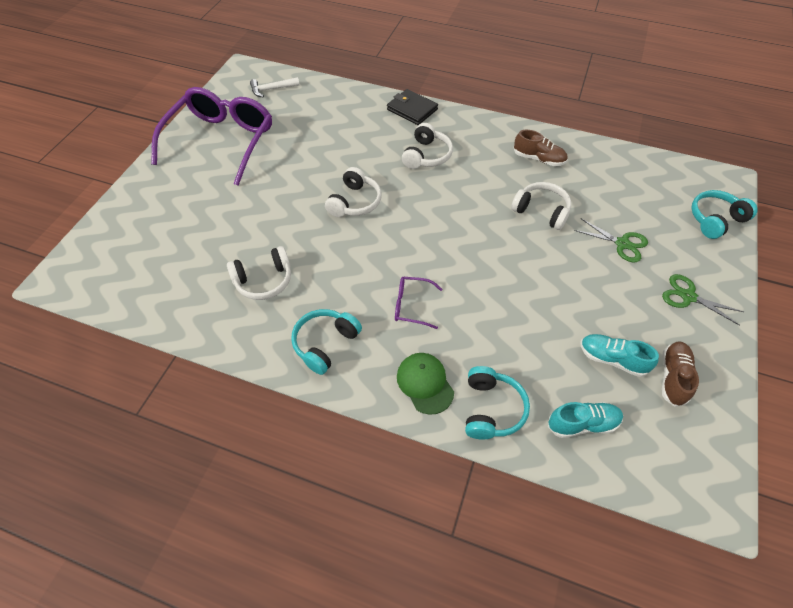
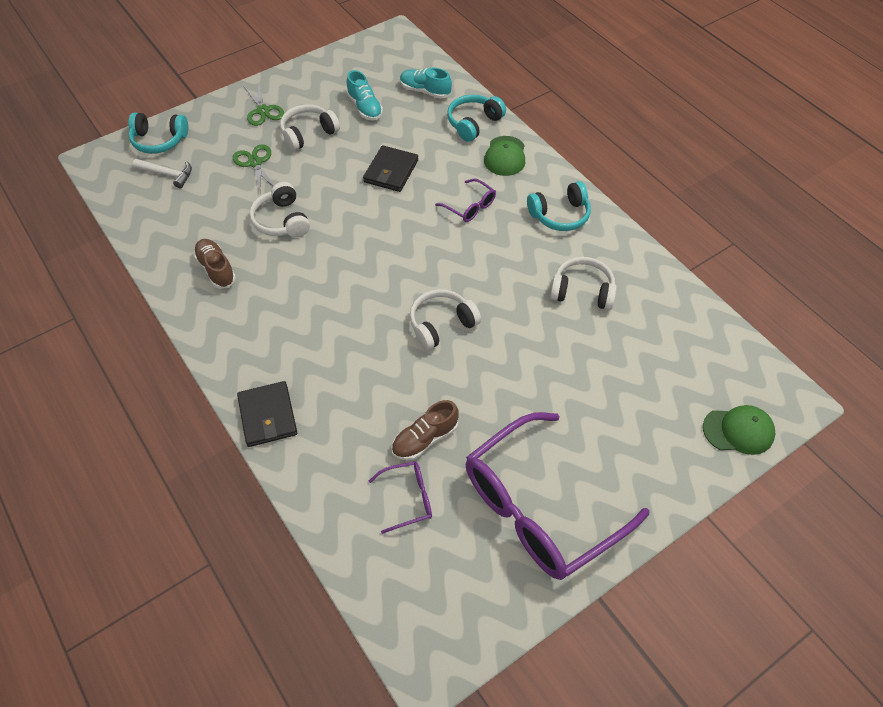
camera: 145 degrees left, 0 degrees up
white hammer [250,77,300,97] -> white hammer moved to [133,159,192,188]
white headphones [402,123,453,169] -> white headphones moved to [280,104,340,151]
brown shoe [662,342,699,407] -> brown shoe moved to [392,400,459,461]
none -> black wallet [363,145,418,192]
none -> purple glasses [369,461,432,534]
none -> green cap [703,405,775,455]

